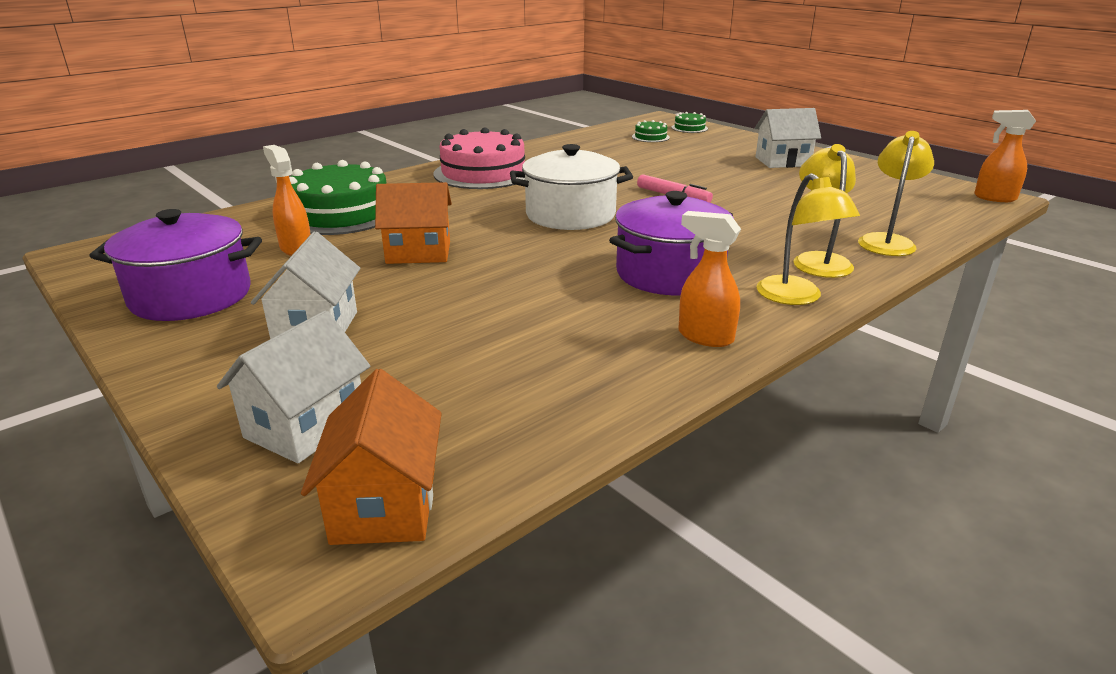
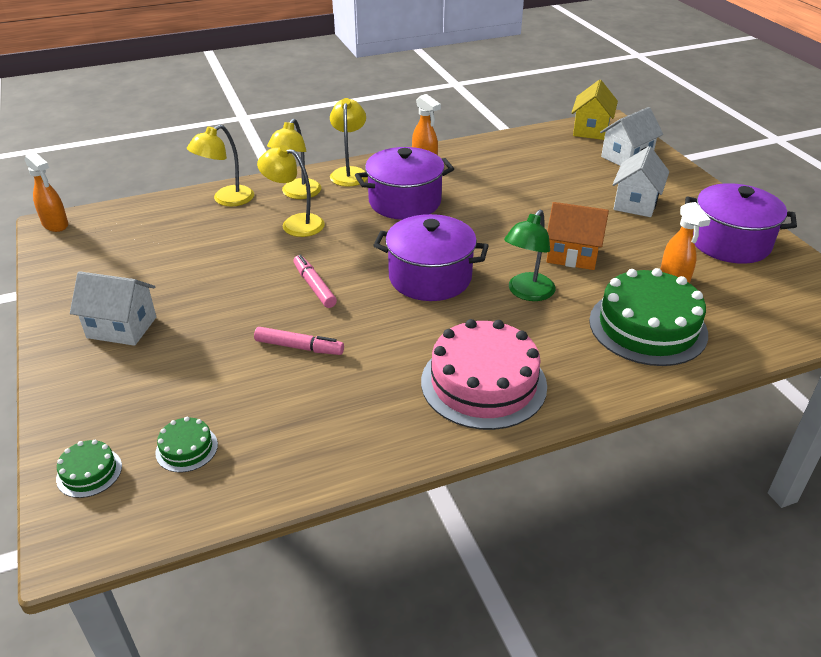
camera: 160 degrees left, 10 degrees up
orange house [301,369,442,545] -> yellow house [571,80,618,140]
white pot [510,144,633,230] -> purple pot [373,214,489,301]
none -> pink marker [254,327,344,355]
none -> yellow lamp [257,145,325,237]
none -> green lamp [504,210,555,301]

